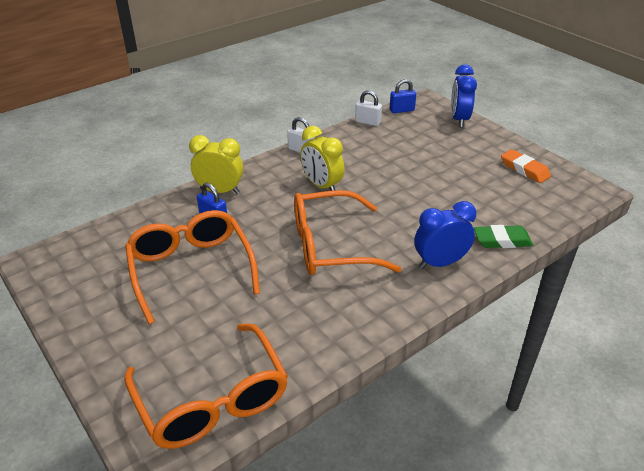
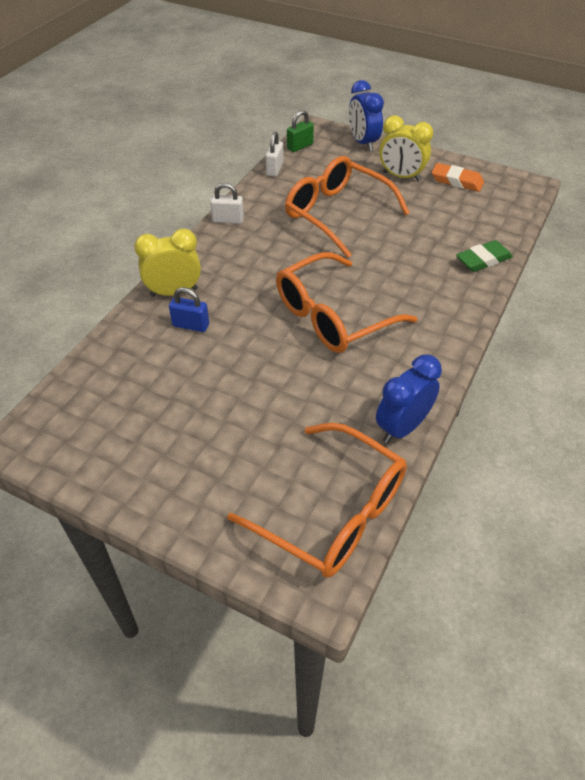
camera: 25 degrees left, 10 degrees up
orange glasses [125,210,260,325] -> orange glasses moved to [285,156,410,258]
yellow clock [300,126,345,191] -> yellow clock moved to [379,115,433,181]
white padlock [355,90,382,126] -> white padlock turned 75 degrees counterclockwise [266,131,284,176]
blue padlock [390,79,416,113] -> green padlock [287,110,314,152]
blue clock [414,201,476,269] -> blue clock moved to [376,354,442,443]

